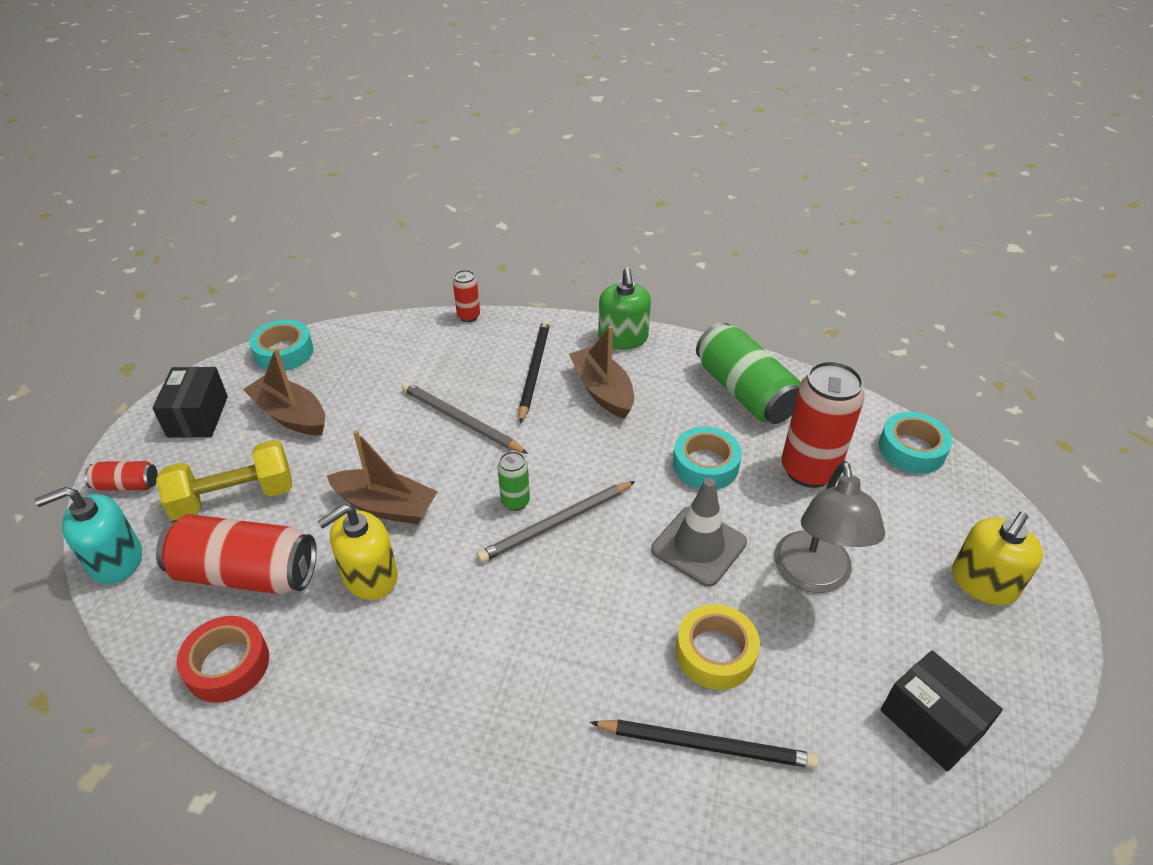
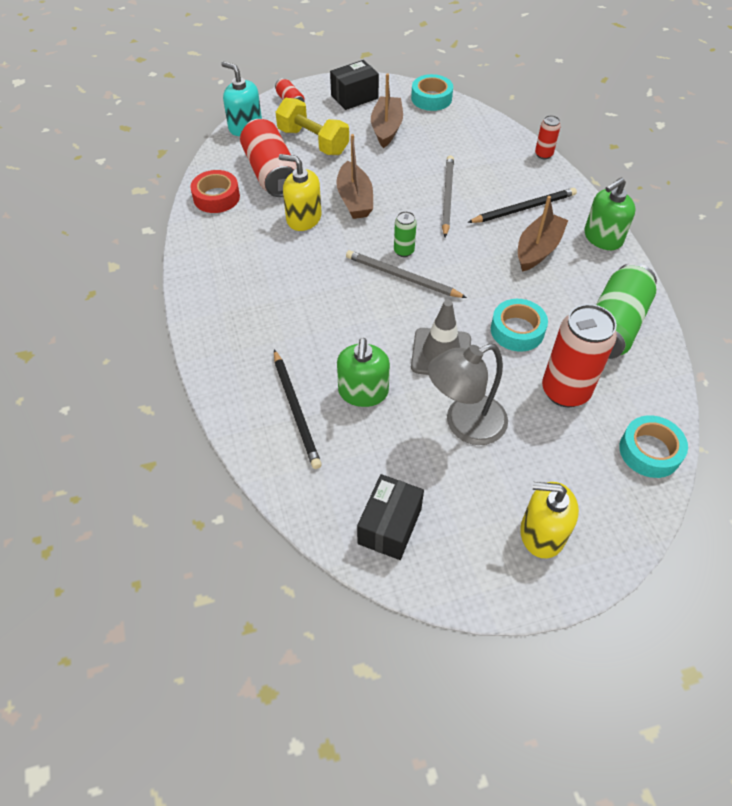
camera: 60 degrees right, 10 degrees up
yellow tape [676,604,760,690] -> green soap dispenser [337,338,390,407]

